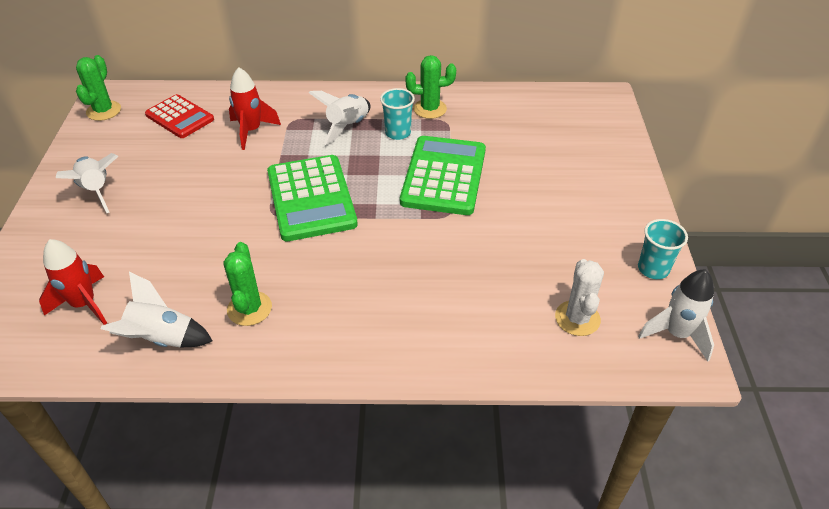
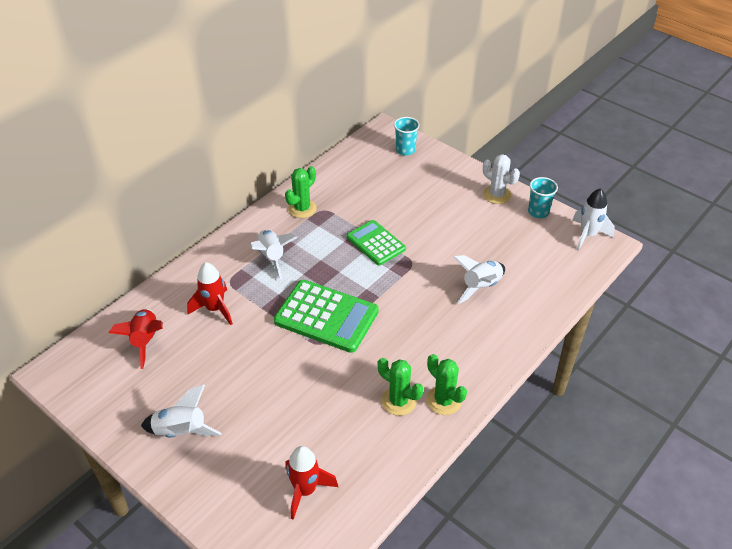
camera: 50 degrees left, 0 degrees up
green cactus [76,55,121,121] -> green cactus moved to [427,354,467,415]
white rocket [101,272,213,348] -> white rocket moved to [453,255,505,304]
red calculator [145,94,214,138] -> red rocket [109,309,163,369]
turquoise cup [380,88,415,140] -> turquoise cup moved to [394,117,420,155]
green calculator [400,136,486,215] -> green calculator [347,220,406,266], size x0.64
white cactus [555,259,604,336] -> white cactus moved to [483,154,520,204]

